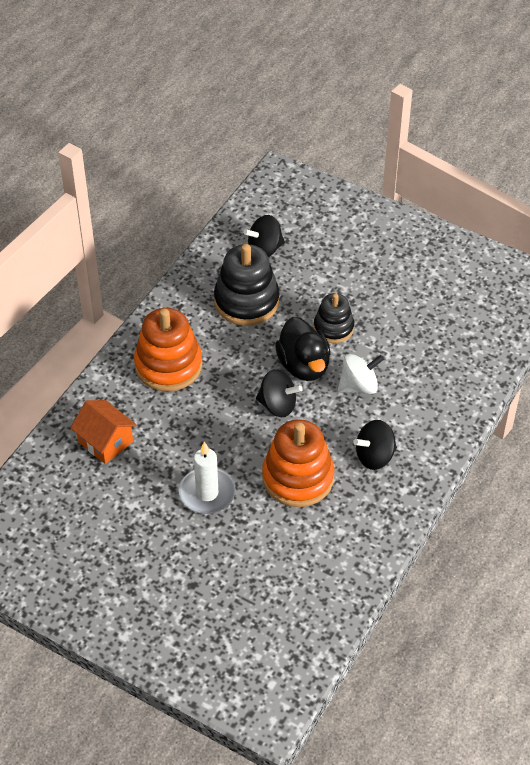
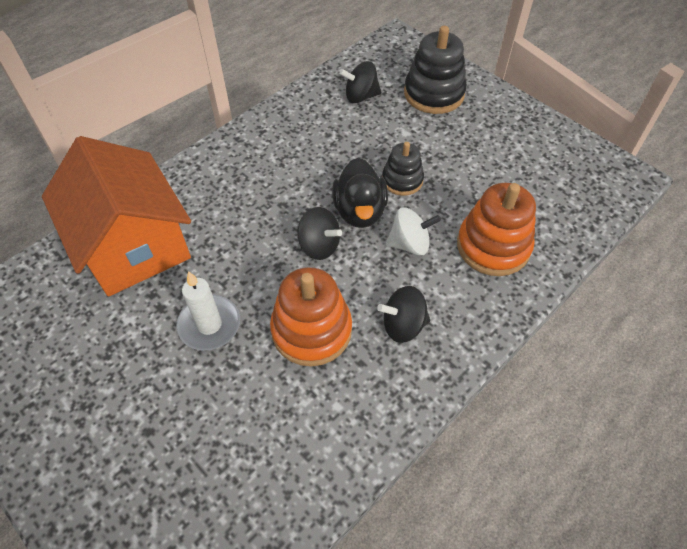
camera: 15 degrees right, 5 degrees up
orange house [70,400,137,464] -> orange house [42,136,191,297], size x2.15
orange stacking toy [134,308,202,392] -> orange stacking toy moved to [457,183,536,276]
black stacking toy [214,244,280,326] -> black stacking toy moved to [404,26,467,114]

